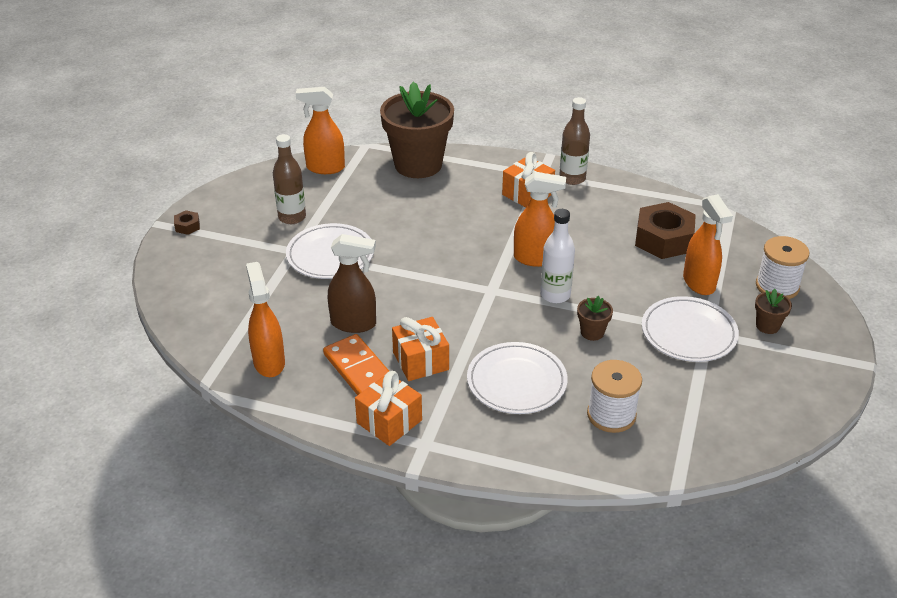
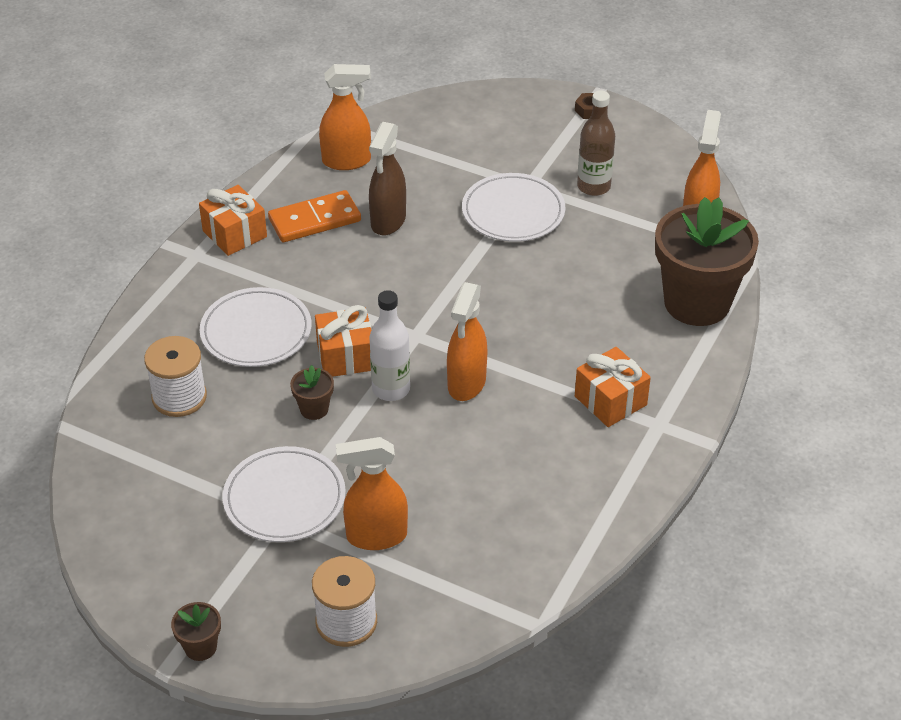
camera: 100 degrees right, 5 degrees up
orange gift [392,317,449,381] -> orange gift moved to [315,305,372,377]
brown bottle [559,97,590,185] -> none
brown nut [635,202,696,259] -> none
brown flower pot [755,289,792,334] -> brown flower pot moved to [171,602,221,661]

